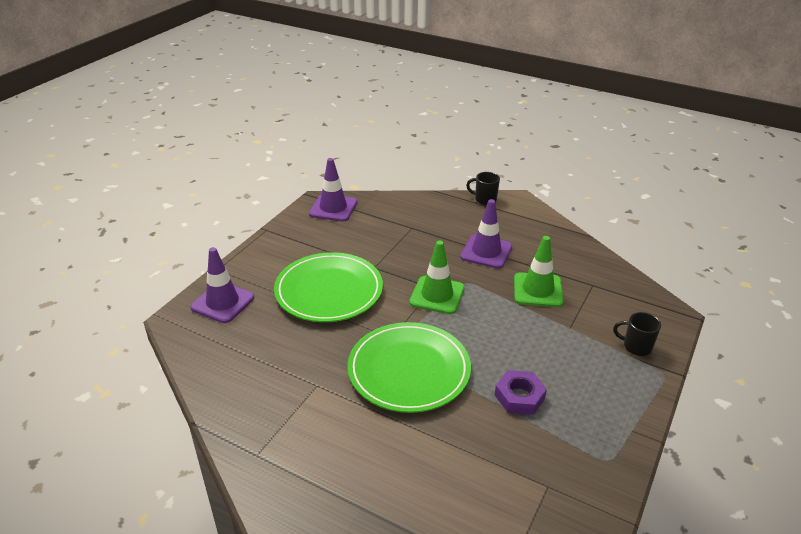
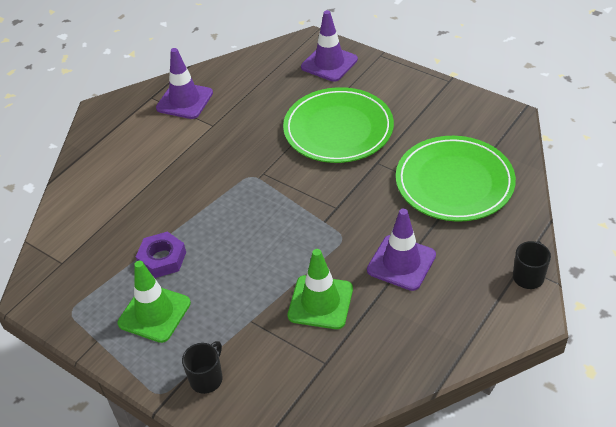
camera: 100 degrees right, 10 degrees up
purple traffic cone [309,158,357,222] -> purple traffic cone moved to [156,48,213,119]
green plate [348,322,471,413] -> green plate moved to [396,136,516,222]
green traffic cone [409,241,465,314] -> green traffic cone moved to [117,261,191,343]

